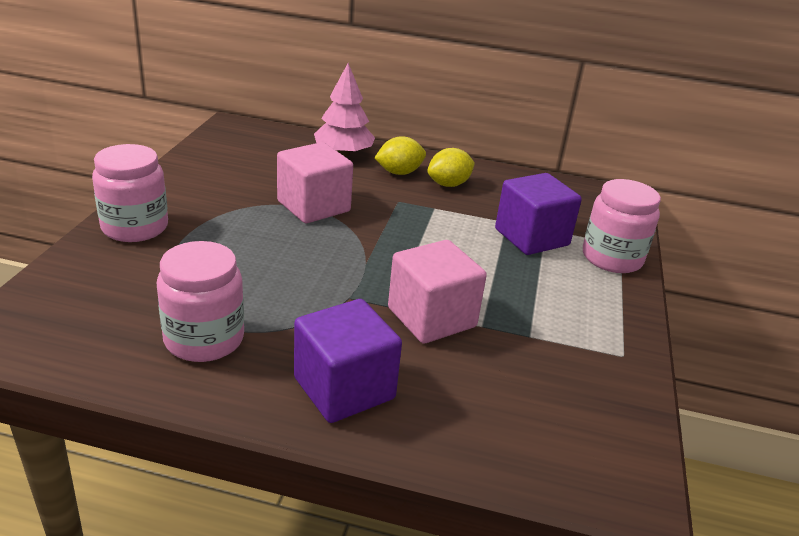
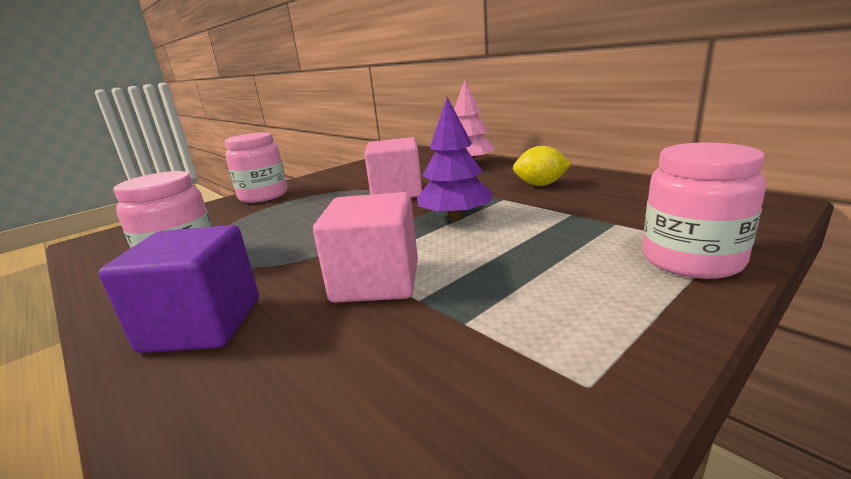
camera: 40 degrees right, 10 degrees down
yellow lemon [375,136,426,175] -> none
purple cube [495,173,582,255] -> none
none -> purple tree [417,97,493,221]

